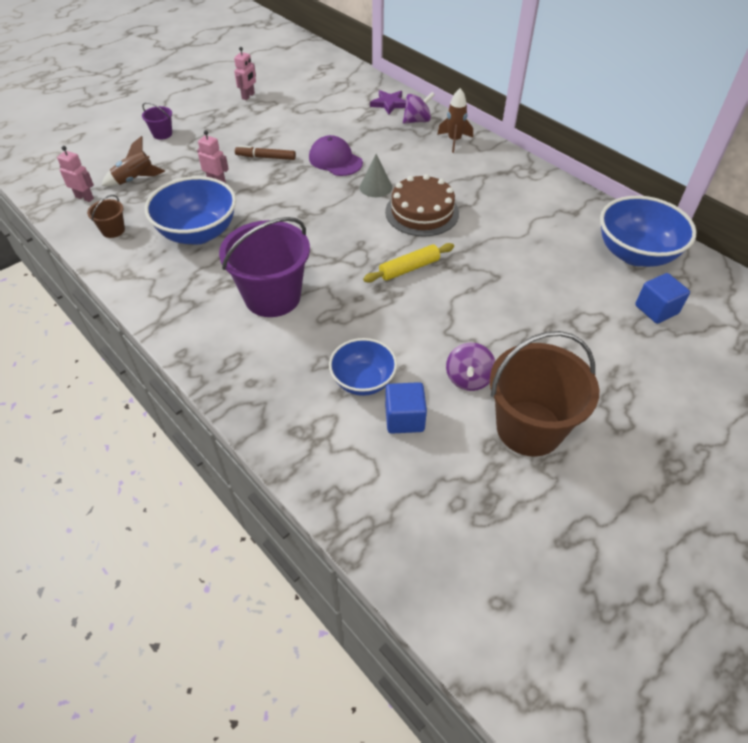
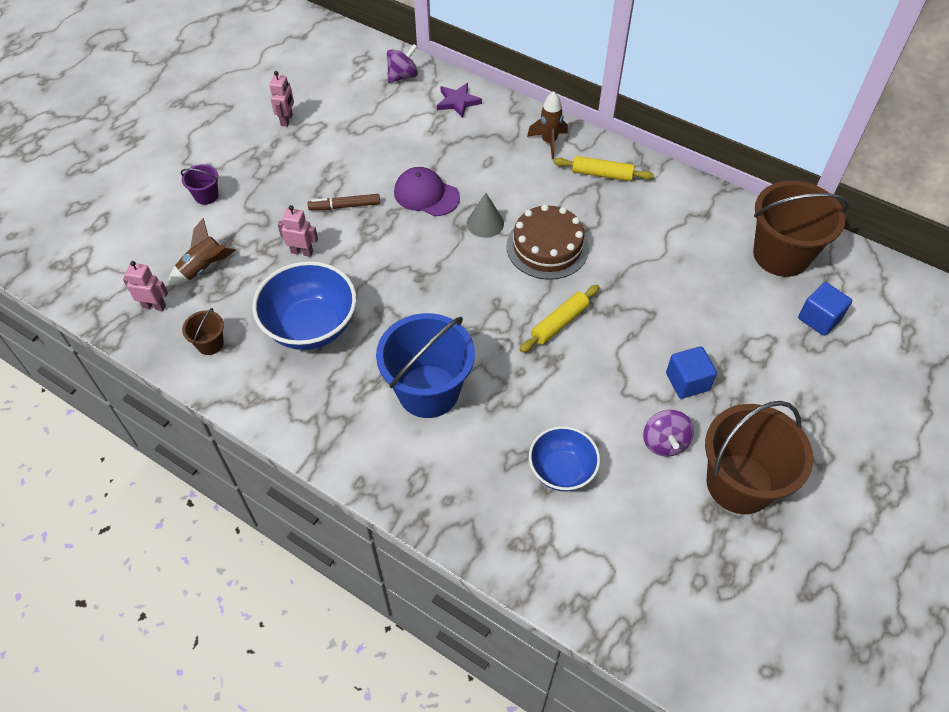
camera: 15 degrees left, 5 degrees up
purple bucket [219,217,310,317] -> blue bucket [376,313,475,418]
blue cube [385,382,427,434] -> blue cube moved to [666,346,717,399]
purple spinning top [403,92,435,124] -> purple spinning top moved to [387,44,418,83]
blue bowl [600,196,697,267] -> brown bucket [753,181,849,277]
none -> yellow rolling pin [553,156,654,181]

